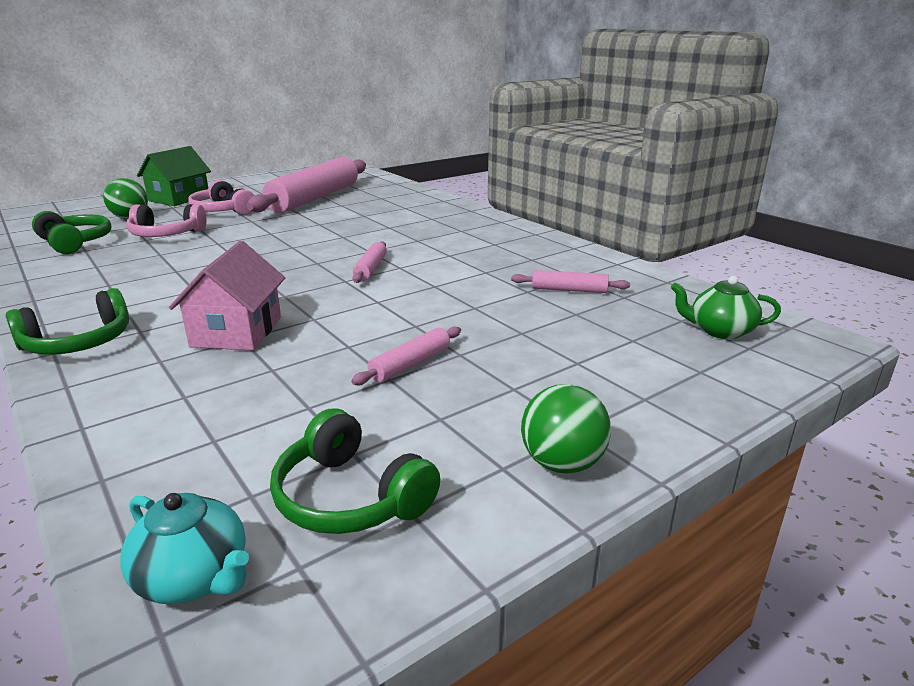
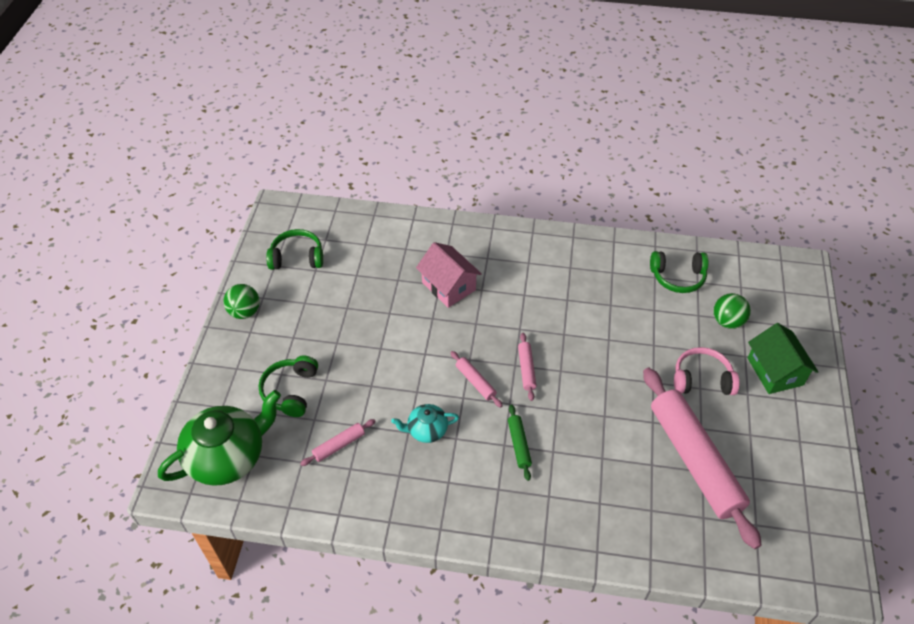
camera: 135 degrees right, 25 degrees up
green headphones [6,288,129,355] -> green headphones moved to [259,356,318,417]
turquoise teapot [120,493,249,604] -> turquoise teapot moved to [391,404,459,443]
pink headphones [127,204,207,237] -> none
pink rolling pin [351,326,461,385] -> pink rolling pin moved to [518,333,536,401]
green teapot [671,276,781,339] -> green teapot [158,390,281,486], size x1.97
none -> green rolling pin [508,404,532,481]

